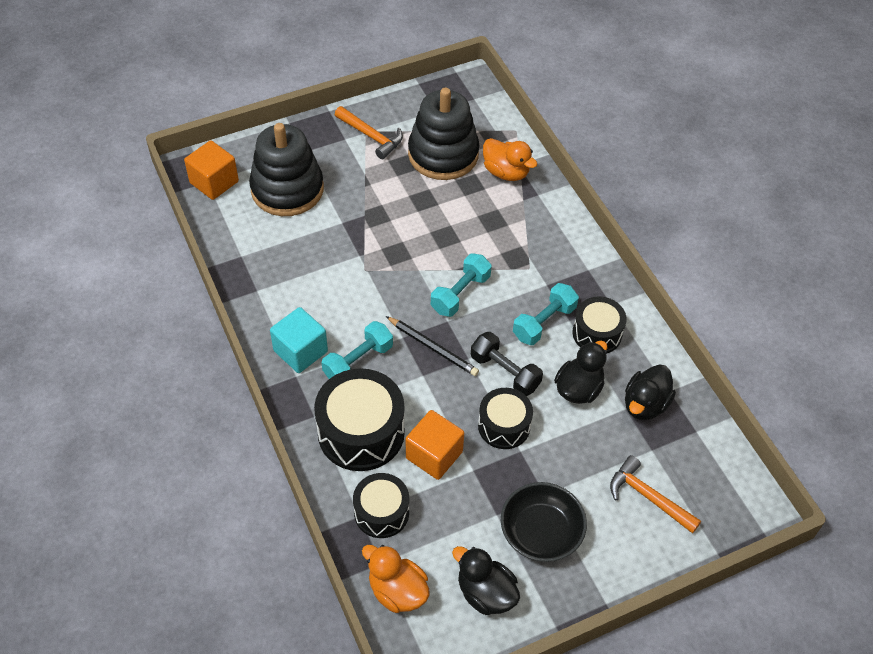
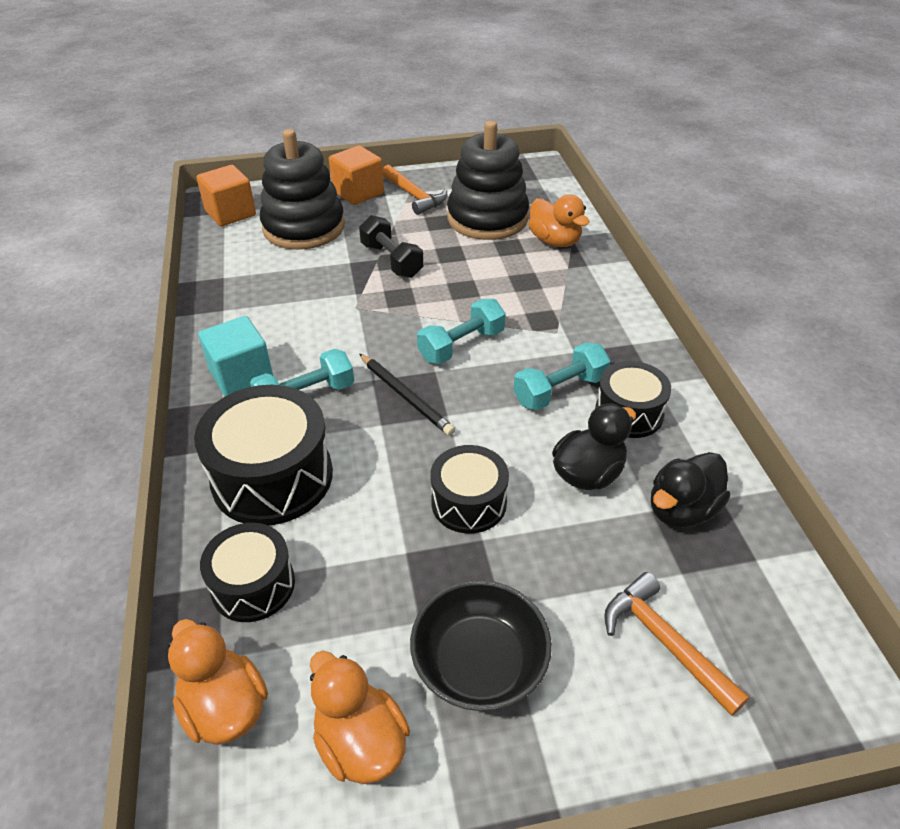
camera: 15 degrees right, 10 degrees down
orange cube [406,410,464,480] -> orange cube moved to [329,145,384,205]
black duck [452,546,520,615] -> orange duck [310,651,410,784]
black dumbbell [471,332,543,396] -> black dumbbell moved to [359,215,423,278]

